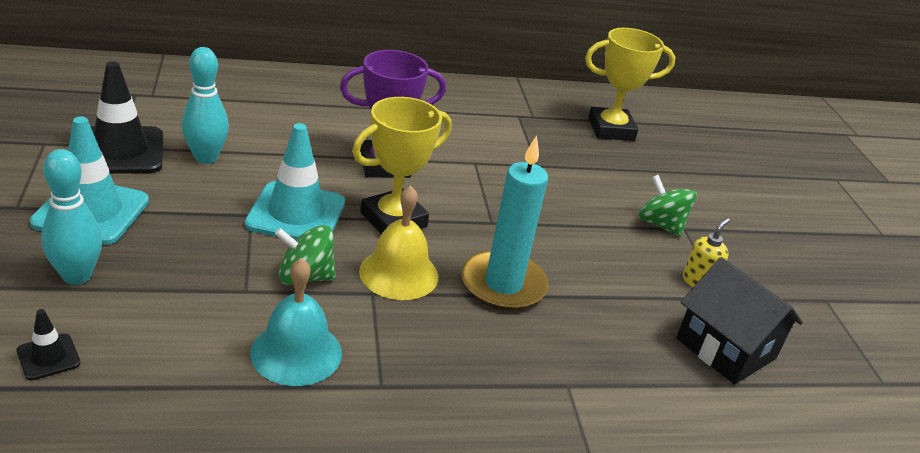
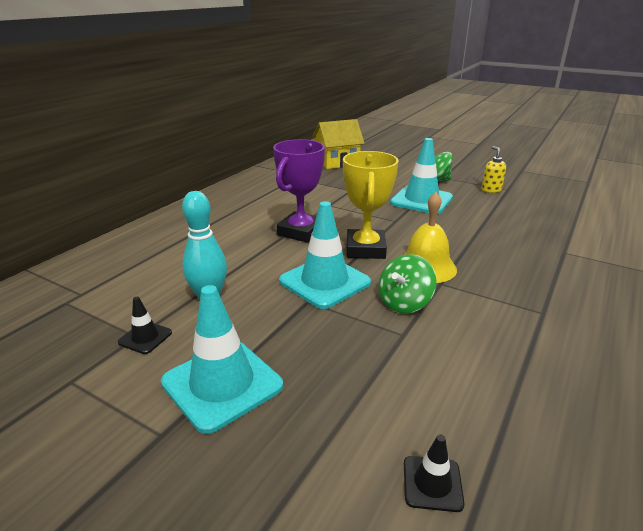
camera: 45 degrees left, 5 degrees down
turquoise bowling pin [41,149,102,285] -> none
black traffic cone [91,62,163,174] -> black traffic cone [118,297,172,354], size x0.48
turquoise bell [250,258,342,386] -> none
turquoise candle [461,135,549,310] -> none
yellow trophy [585,28,676,141] -> yellow house [313,119,365,169]
black house [676,257,803,385] -> none
none -> turquoise traffic cone [390,138,453,214]

